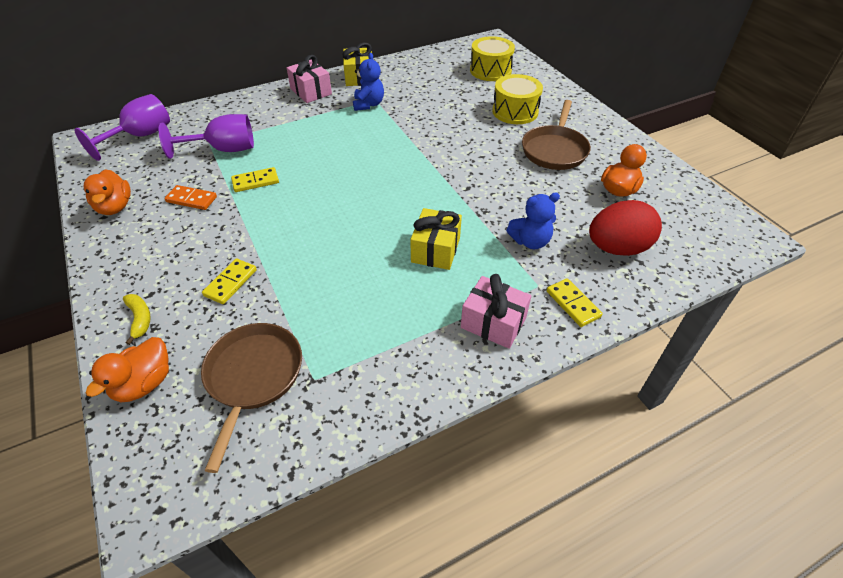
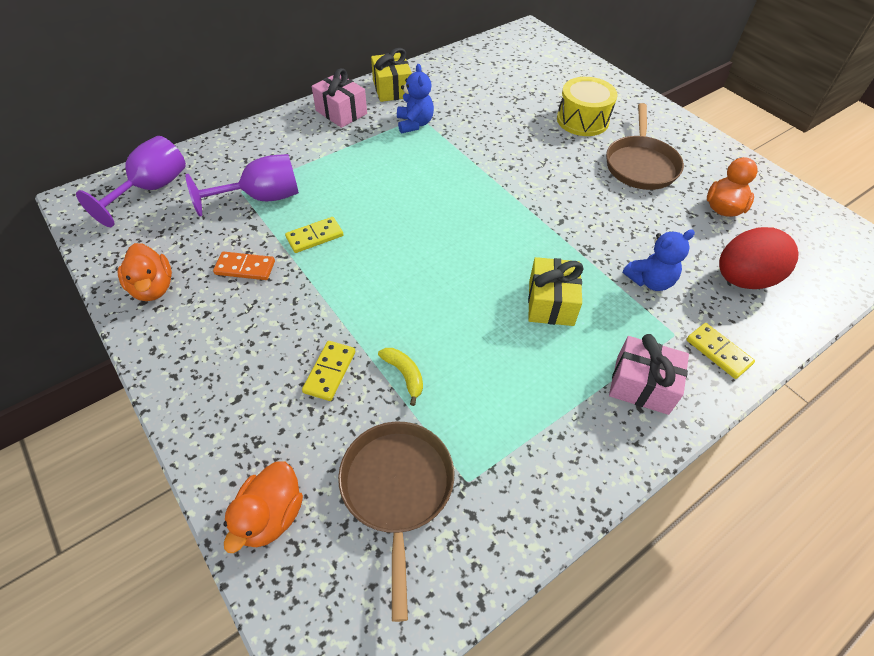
camera: 10 degrees left, 5 degrees up
yellow banana [123,294,151,345] -> yellow banana moved to [378,348,423,406]
yellow drum [470,36,515,81] -> none

